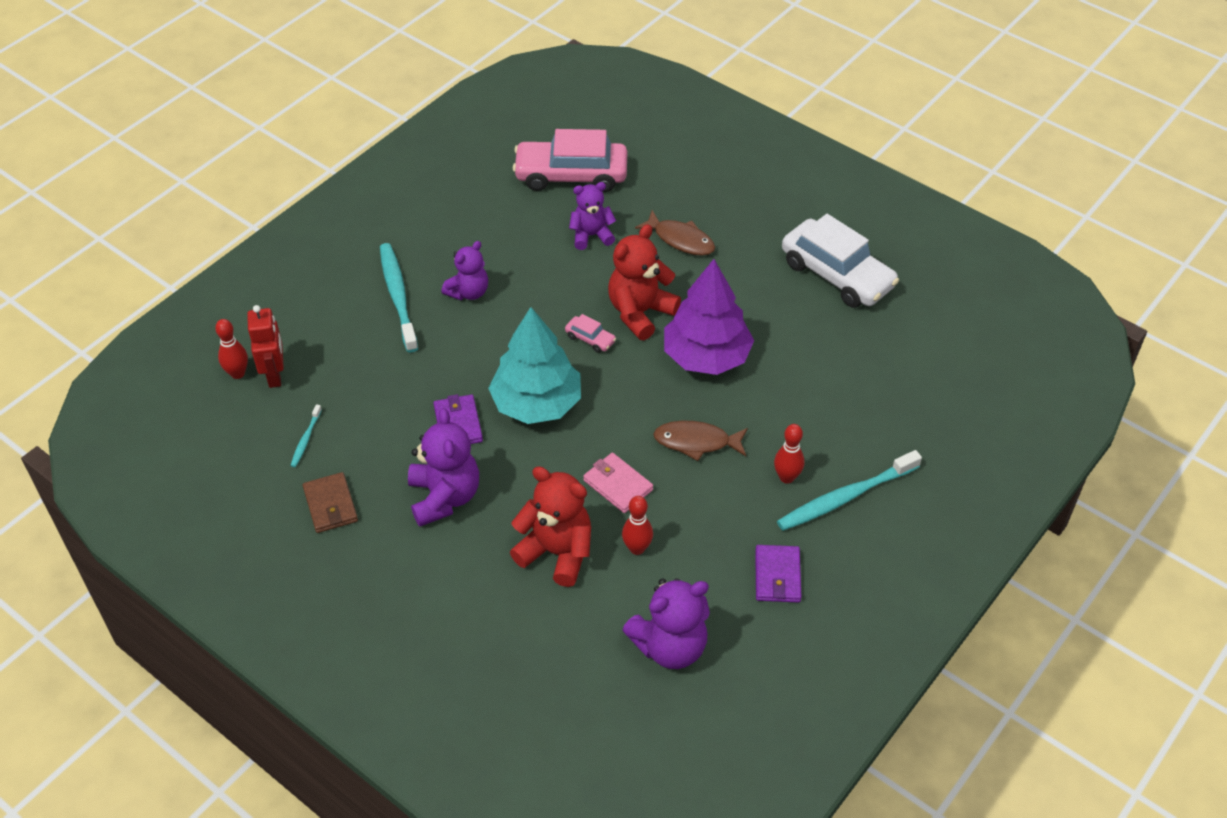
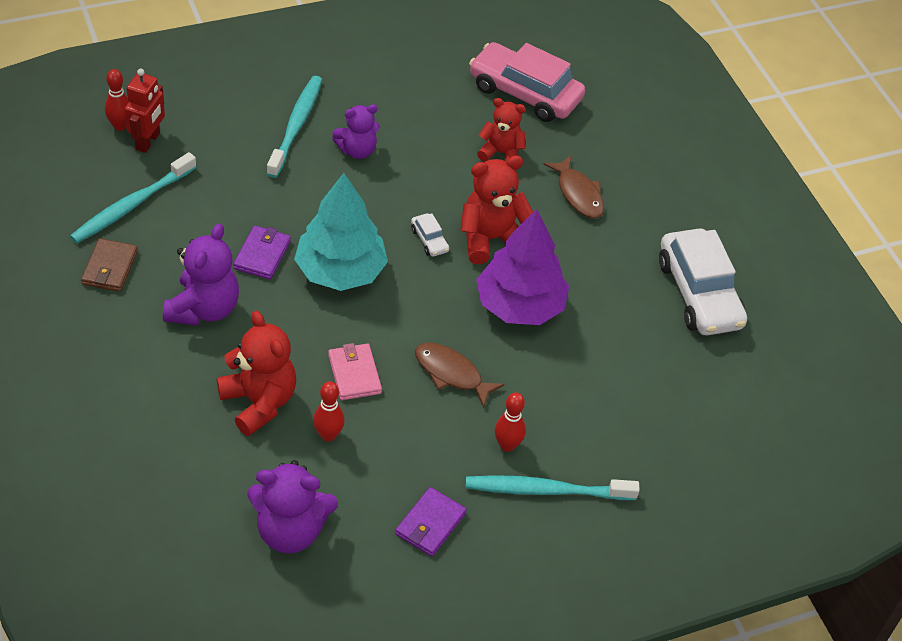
camera: 25 degrees right, 0 degrees up
turquoise toothbrush [290,404,322,467] -> turquoise toothbrush [70,152,197,243], size x2.13
pink car [565,314,616,353] -> white car [411,213,449,257]
purple teddy bear [569,182,616,250] -> red teddy bear [477,98,526,162]

